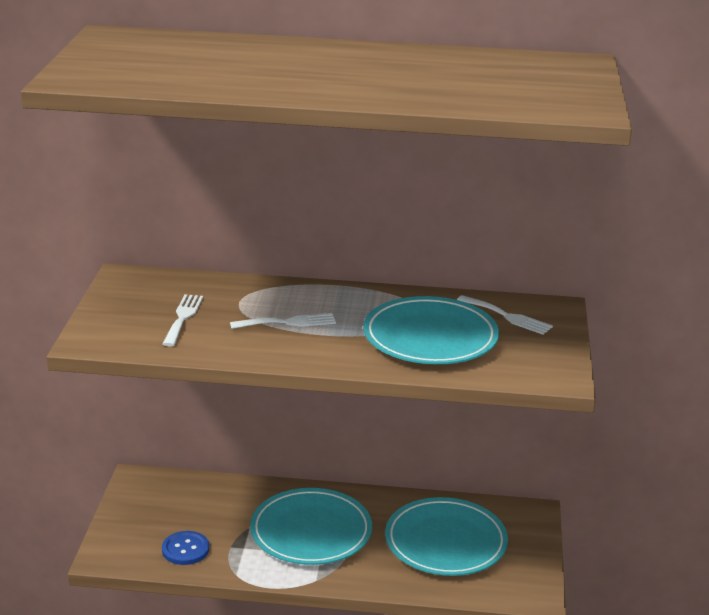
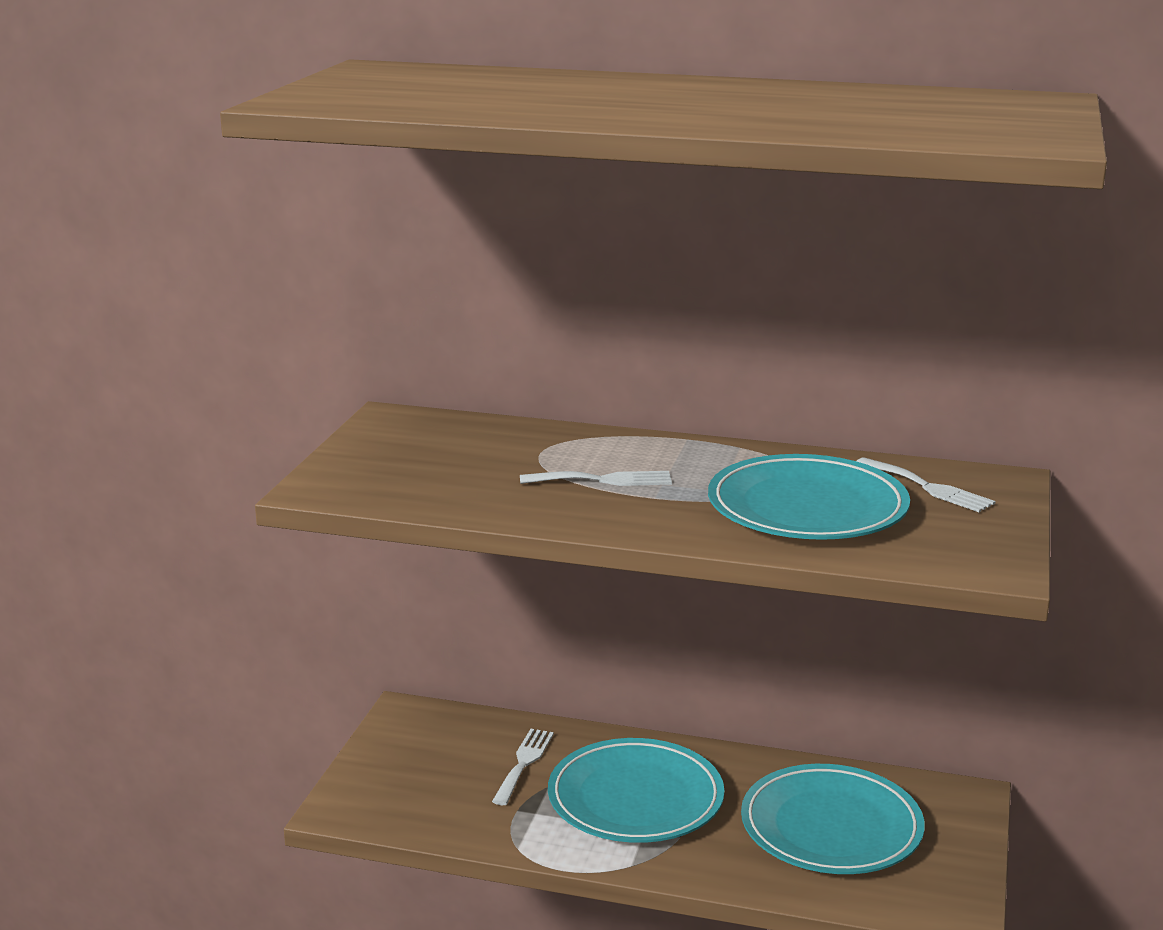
camera: 10 degrees right, 5 degrees down
blue button [162,531,209,565] -> none
white fork [163,294,203,347] -> white fork moved to [492,729,554,805]

